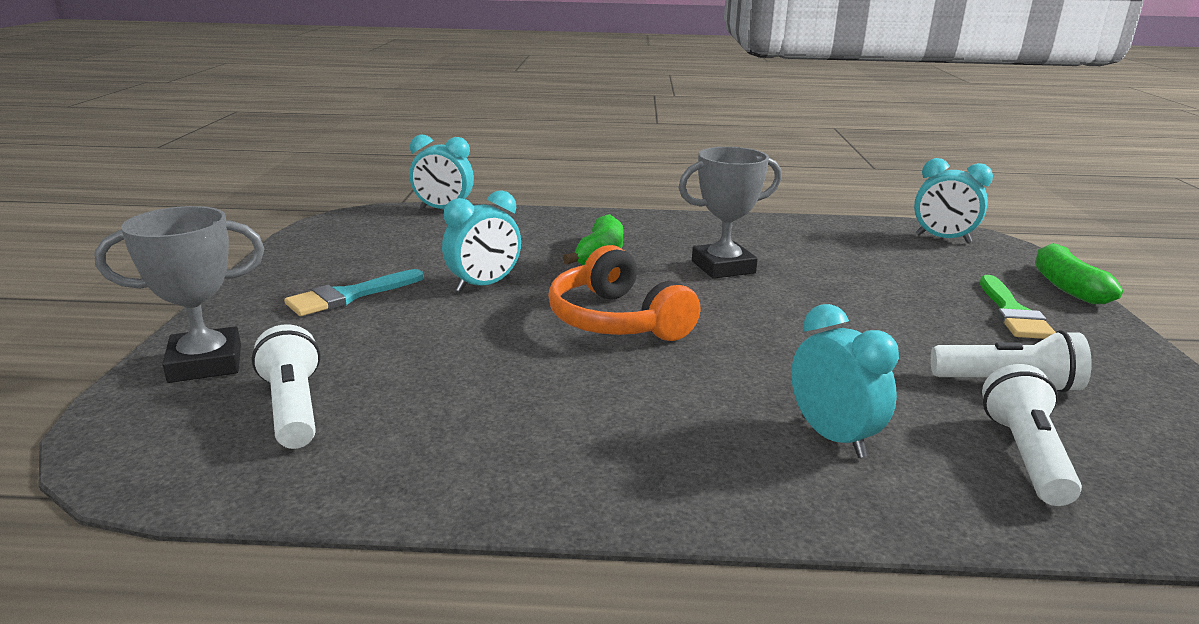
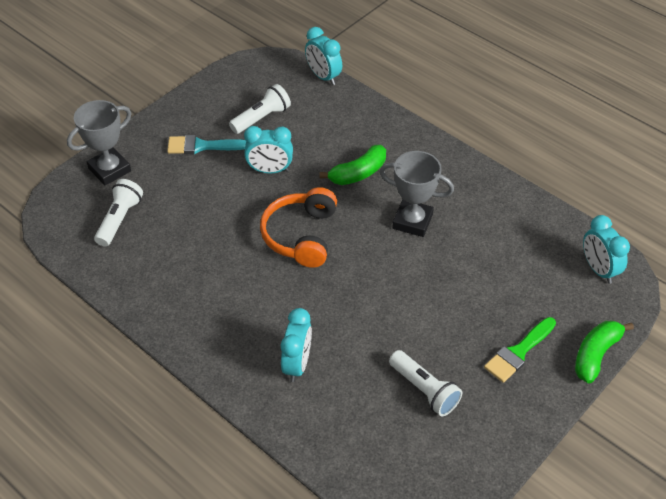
camera: 40 degrees right, 25 degrees up
grey trophy [94,206,264,383] -> grey trophy turned 60 degrees counterclockwise [67,100,131,185]
white flashlight [982,364,1082,506] -> white flashlight moved to [229,84,291,134]

